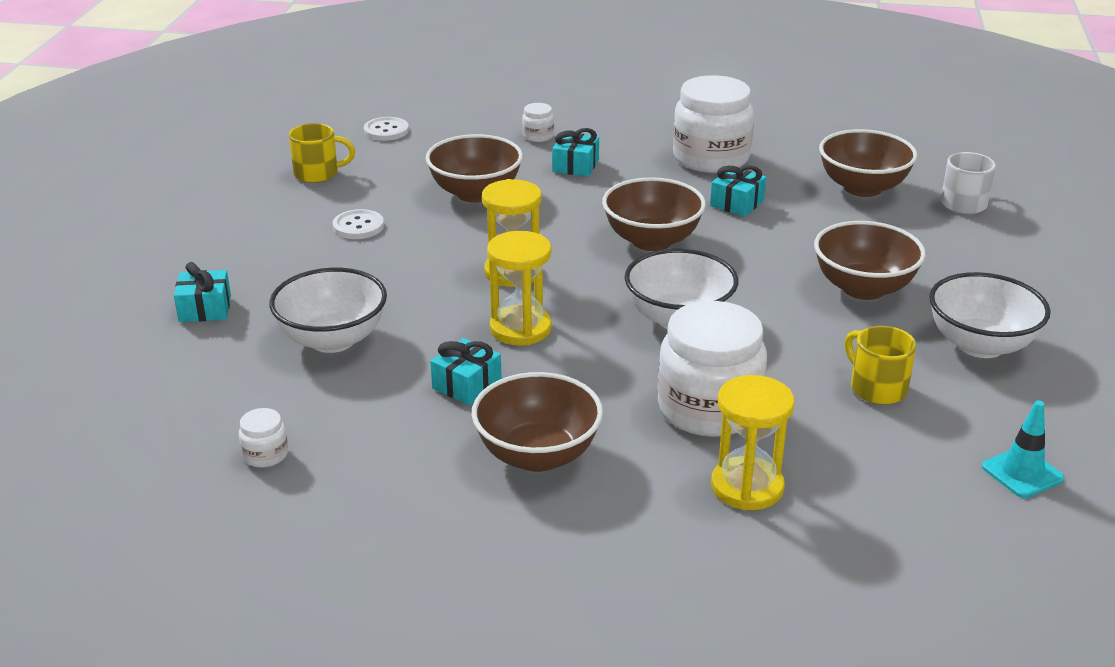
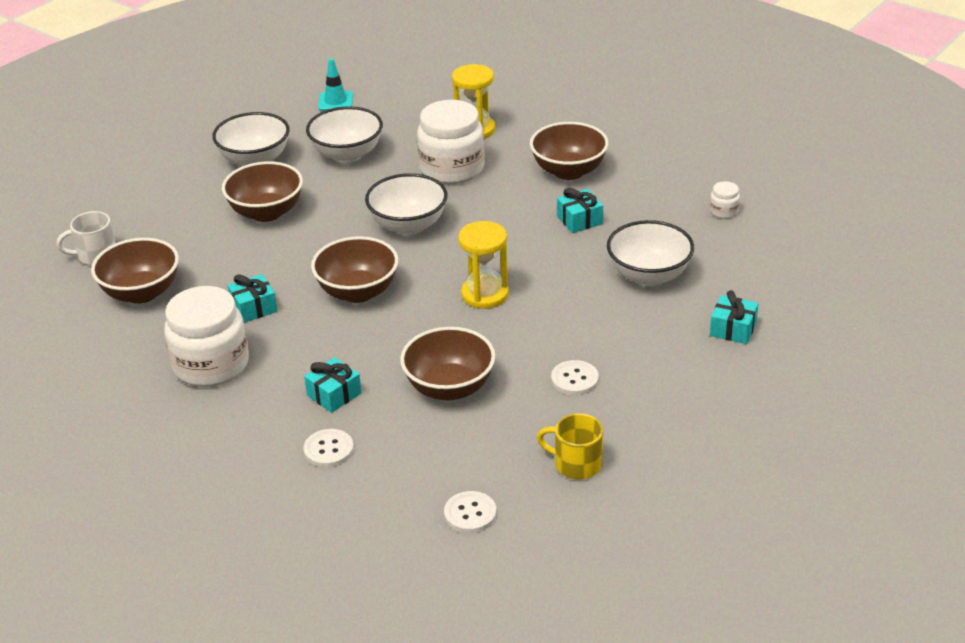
camera: 150 degrees left, 5 degrees up
yellow hourglass [487,231,552,345] -> none
white jar [522,103,554,142] -> white button [303,429,354,467]
yellow mug [845,326,916,405] -> white bowl [306,106,383,163]

